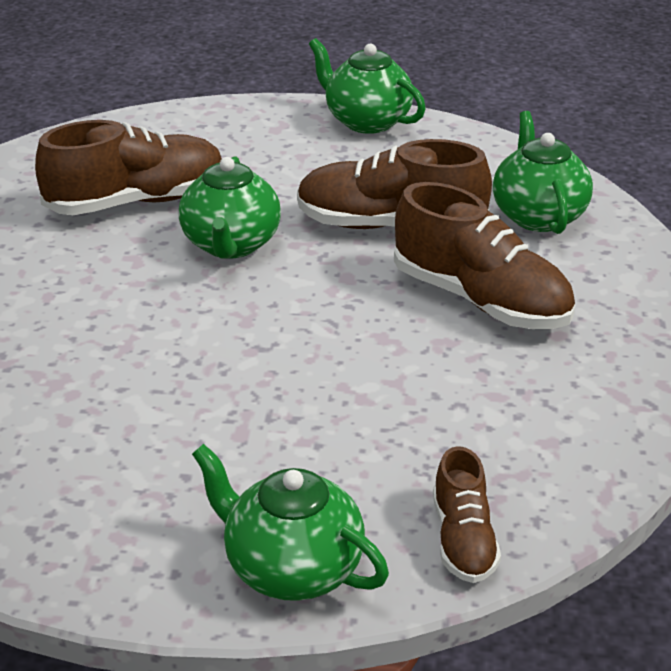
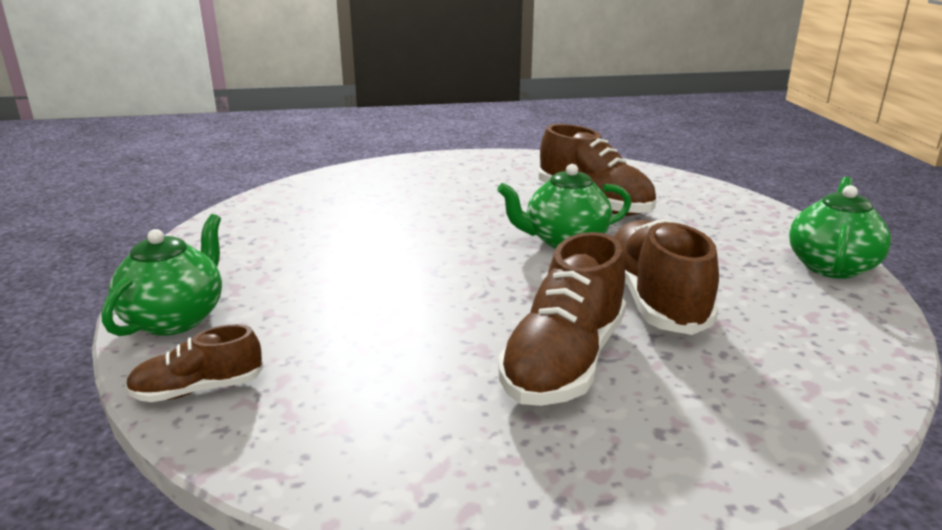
camera: 75 degrees right, 10 degrees down
green teapot [493,111,593,234] -> none

